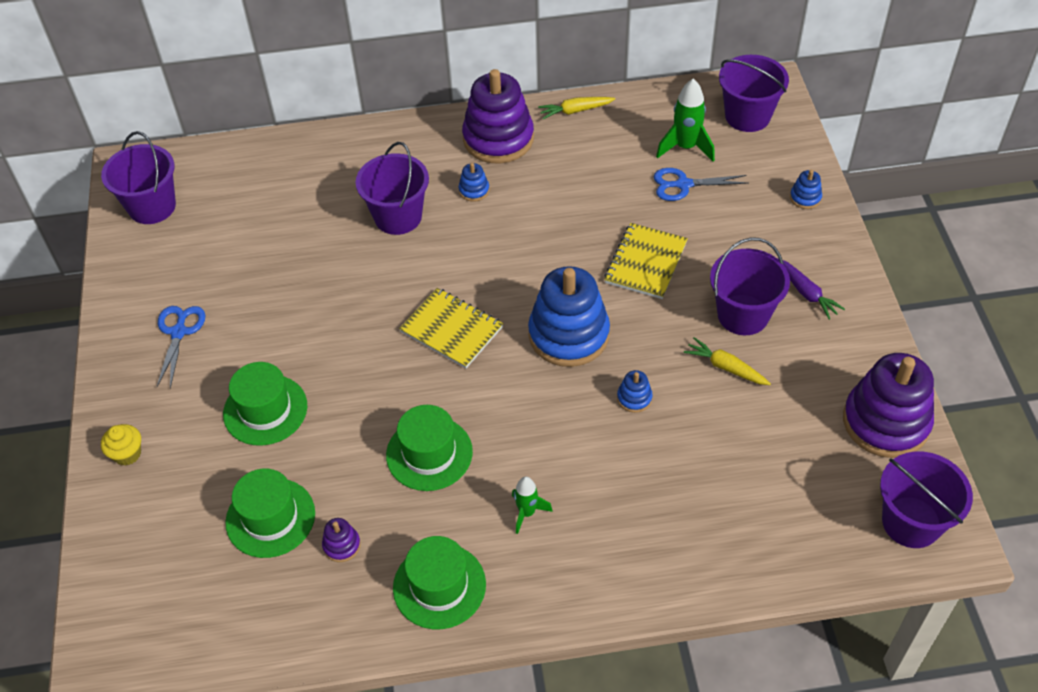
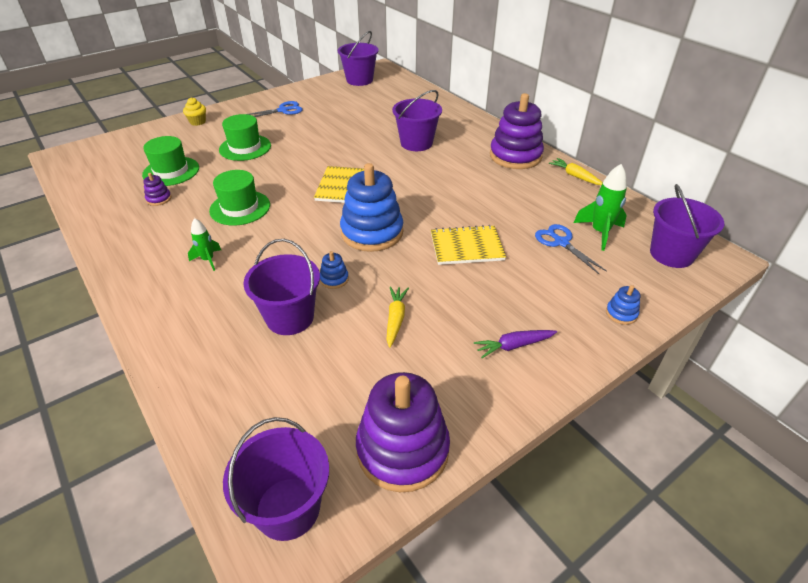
camera: 60 degrees right, 10 degrees down
green hat [393,536,486,629] -> none
blue stacking toy [459,163,490,202] -> none
purple bucket [710,237,790,335] -> purple bucket moved to [243,239,320,335]
purple carrot [778,258,845,320] -> purple carrot turned 45 degrees clockwise [474,330,557,358]

